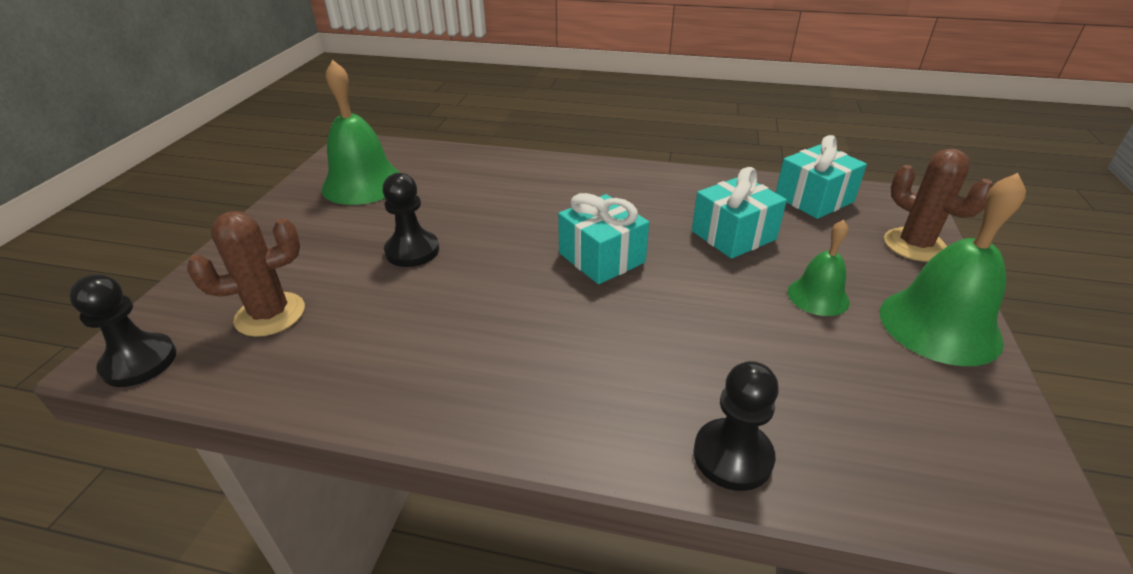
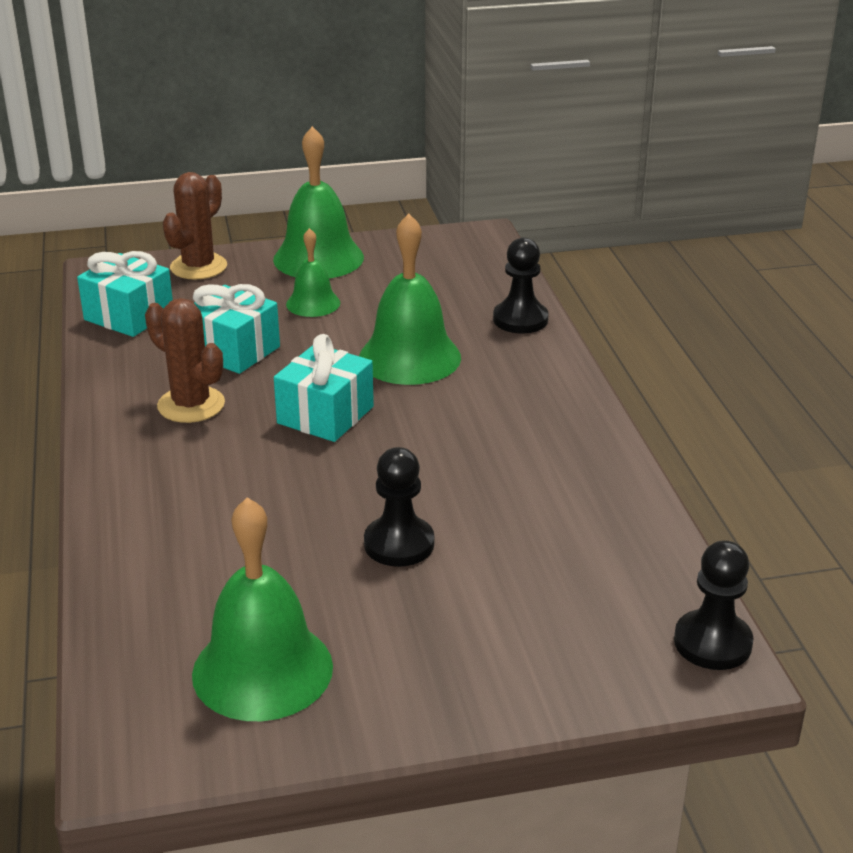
camera: 115 degrees left, 5 degrees down
brown cactus [187,211,305,337] -> brown cactus moved to [145,298,225,423]
none -> green bell [359,214,461,385]

